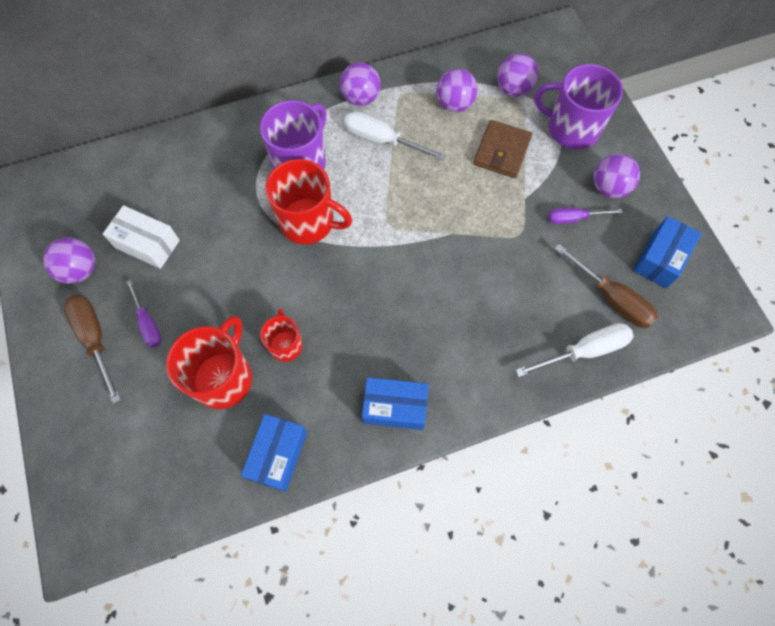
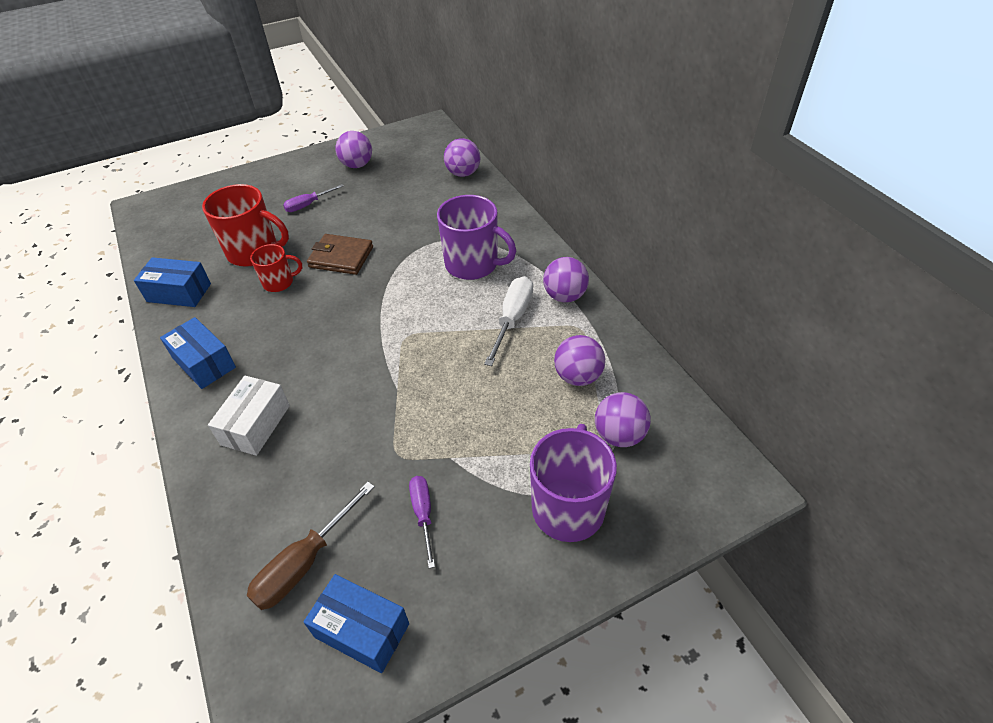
camera: 85 degrees right, 20 degrees down
brown screwdriver [64,294,121,404] -> none
white box [103,205,180,269] -> white box moved to [208,376,290,456]
red mug [265,159,352,244] -> none
blue box [362,377,429,430] -> blue box turned 45 degrees counterclockwise [160,317,236,389]
brown wallet [473,120,532,178] -> brown wallet moved to [307,234,373,275]
white screwdriver [515,323,634,377] -> none
purple ball [593,153,640,198] -> purple ball moved to [444,138,480,177]

